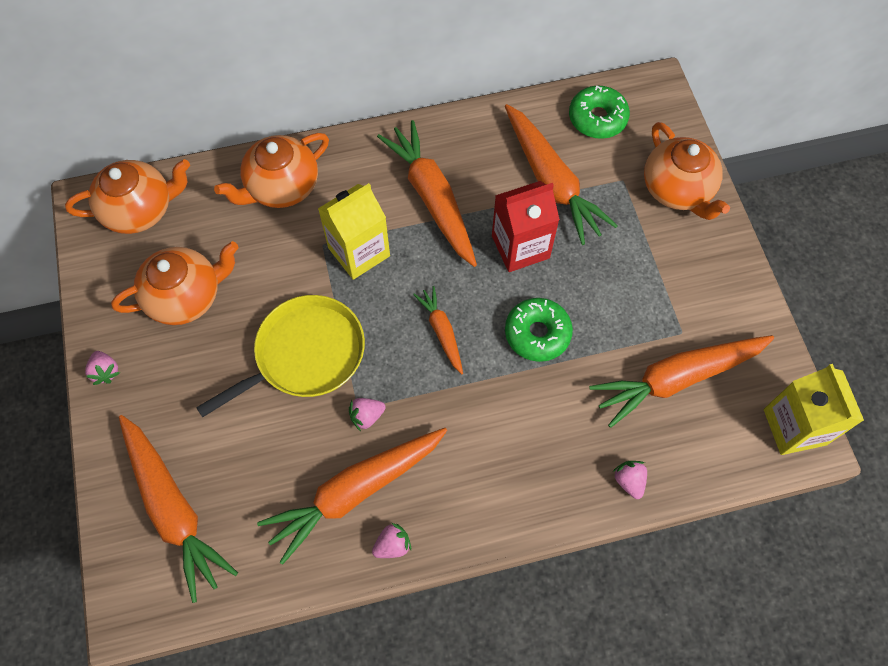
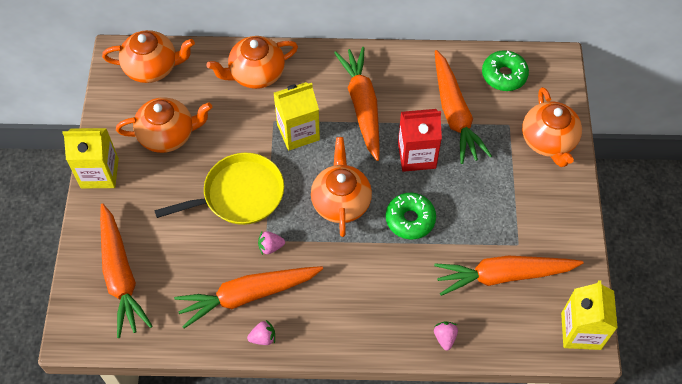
camera: 15 degrees right, 5 degrees down
pink strawberry [85,351,120,385] -> yellow carton [62,128,119,188]
orange carrot [413,286,463,374] -> orange teapot [311,137,372,237]

